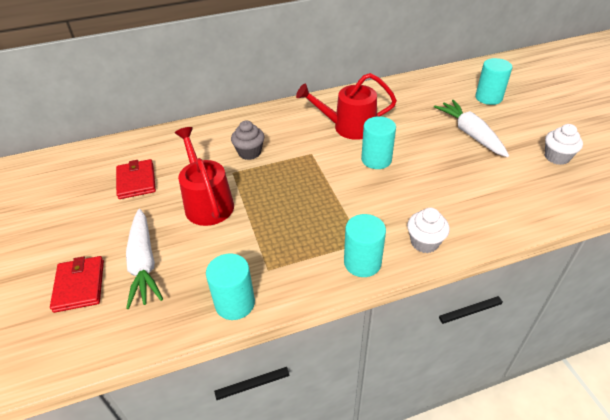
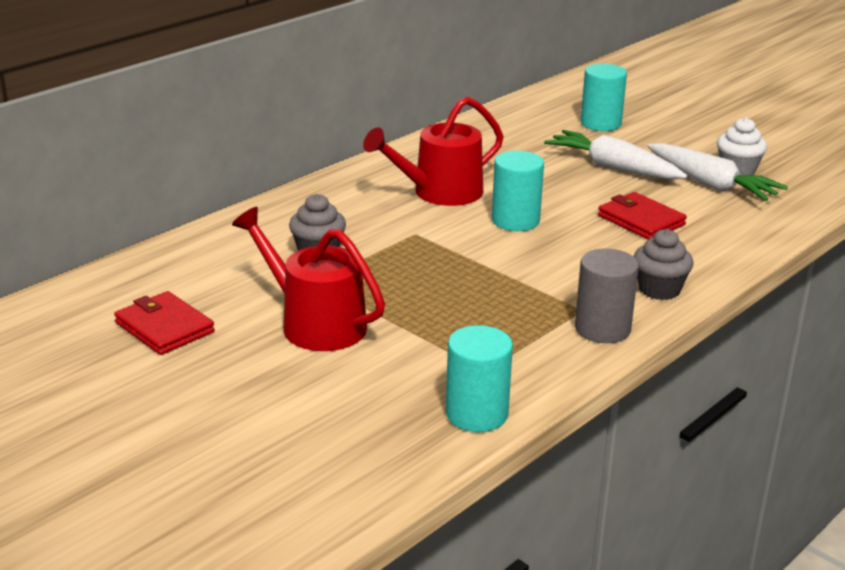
camera: 30 degrees left, 15 degrees down
red wallet [50,256,104,313] -> red wallet moved to [598,192,687,240]
white carrot [126,209,163,309] -> white carrot moved to [647,143,788,201]
turquoise cylinder [344,214,386,277] -> grey cylinder [575,249,639,343]
white cupcake [407,208,450,253] -> grey cupcake [634,229,694,300]

